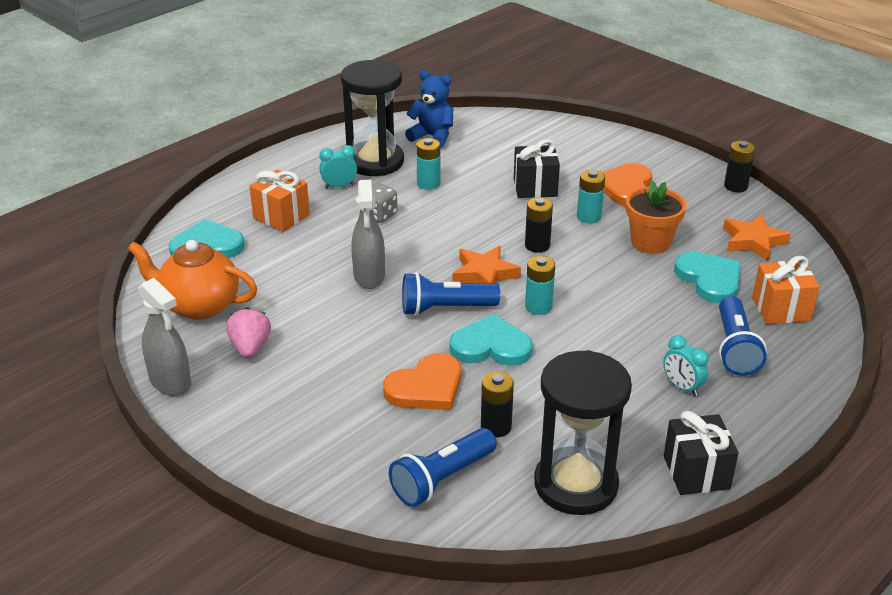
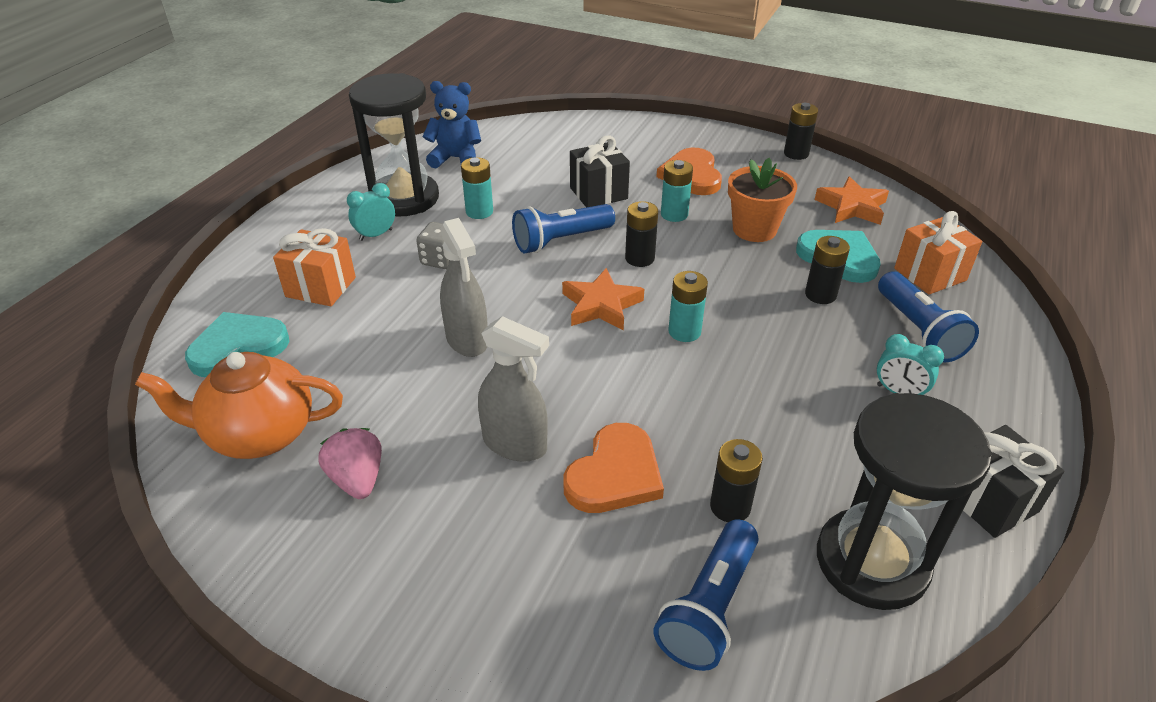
camera: 20 degrees left, 5 degrees up
grey spray bottle [138,278,191,396] -> grey spray bottle moved to [478,316,549,462]
blue flashlight [402,272,500,316] -> blue flashlight moved to [512,204,615,253]
turquoise heart [449,314,533,366] -> none
none -> black battery [805,236,850,304]

